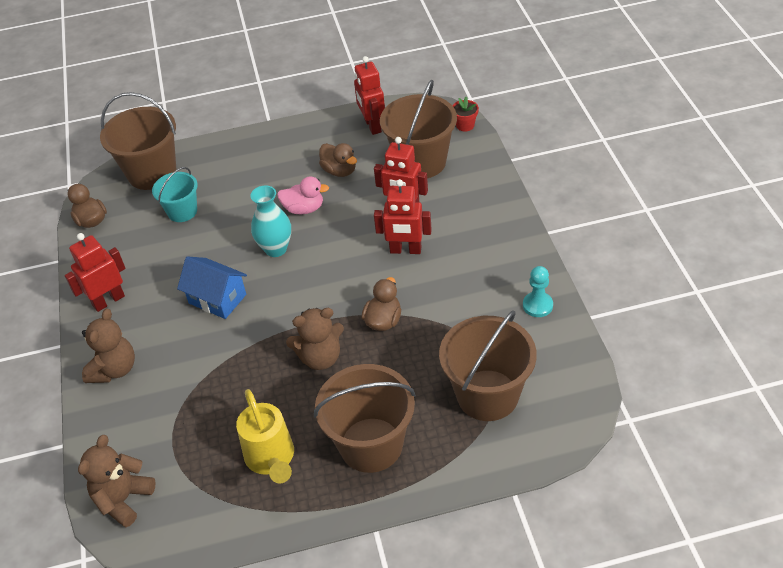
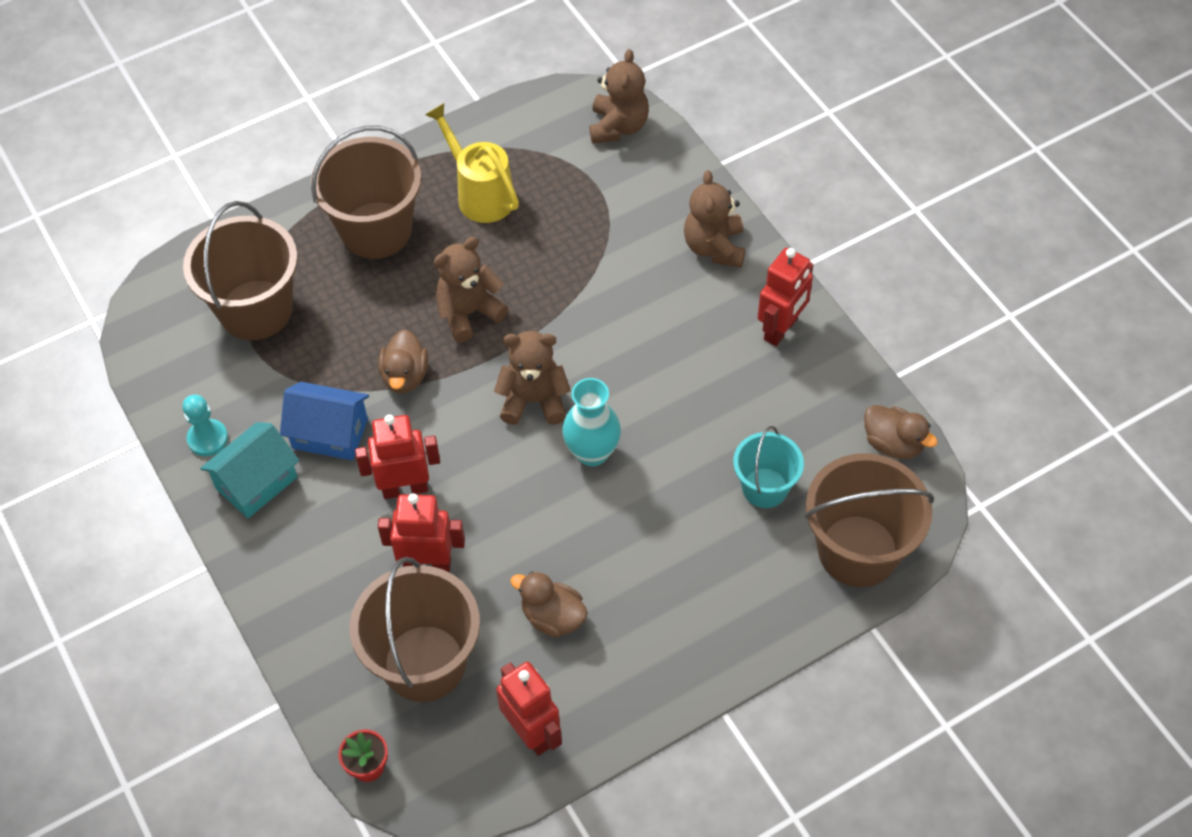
camera: 160 degrees right, 10 degrees up
blue house [177,256,247,319] -> blue house moved to [280,382,369,460]
pink duck [277,176,329,215] -> none
none -> turquoise house [200,422,299,518]
none -> brown teddy bear [494,331,571,425]

